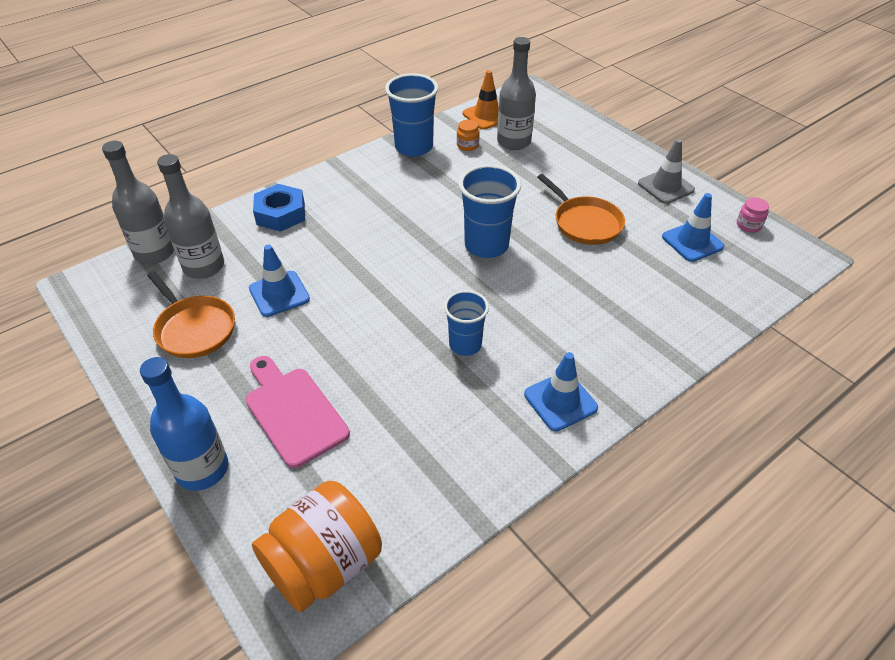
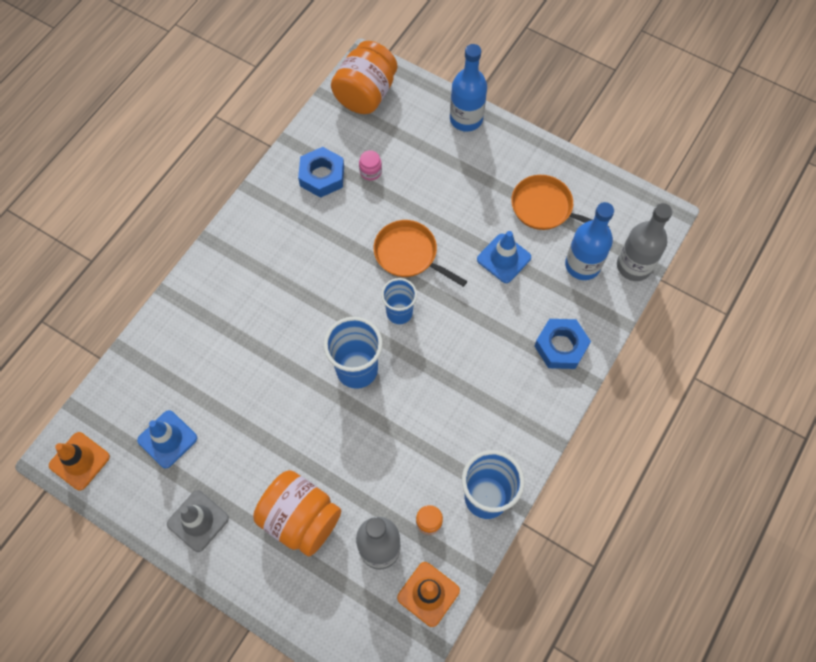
camera: 160 degrees right, 20 degrees up
grey bottle [157,154,224,279] -> blue bottle [565,202,614,280]
pink cutting board [246,356,350,468] -> none
blue cup [444,290,489,356] -> blue cup moved to [381,278,417,324]
blue traffic cone [524,352,598,431] -> none
orange pan [537,174,625,245] -> orange pan moved to [374,220,467,287]
pink jar [737,197,769,233] -> pink jar moved to [359,150,382,180]
none -> orange traffic cone [49,432,110,490]
none -> orange jar [253,470,341,556]
none -> blue nut [298,147,344,198]

